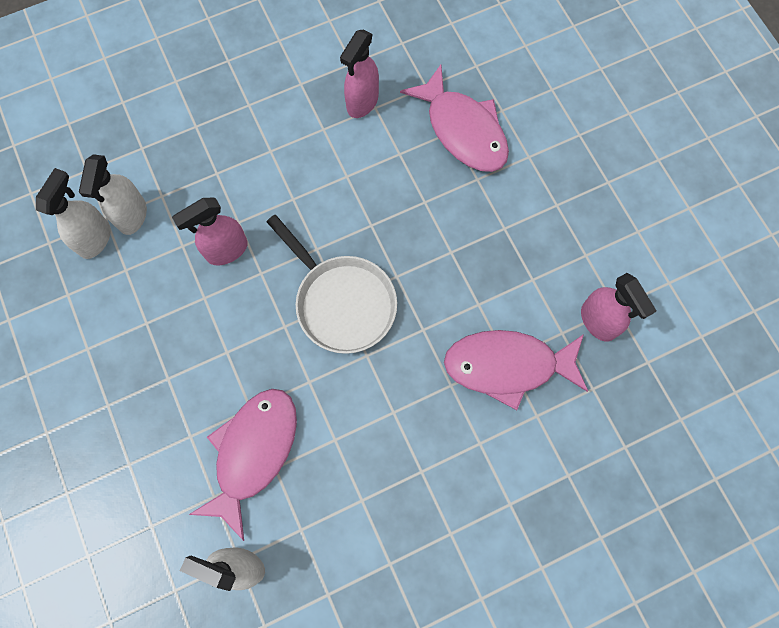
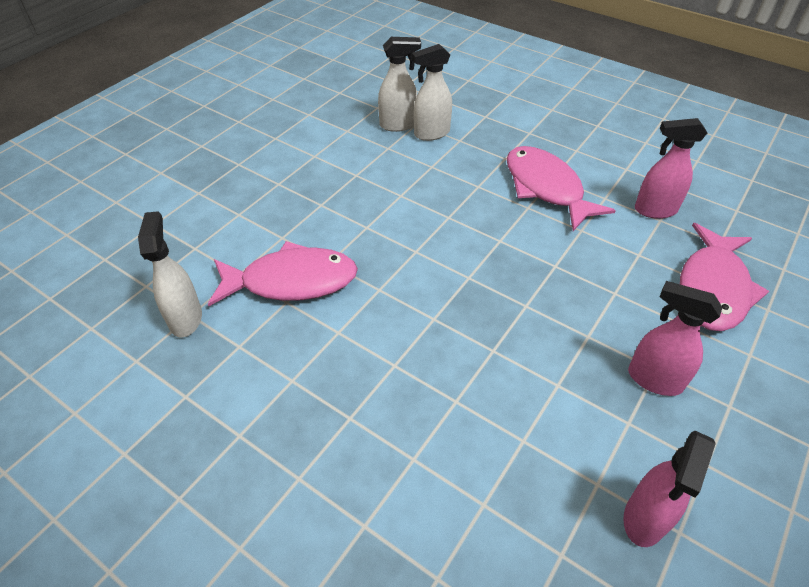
camera: 60 degrees right, 25 degrees down
pink spray bottle [172,198,248,265] -> pink spray bottle moved to [628,281,722,396]
white pan [267,215,397,354] -> none
pink fish [444,330,588,410] -> pink fish moved to [506,146,616,231]

